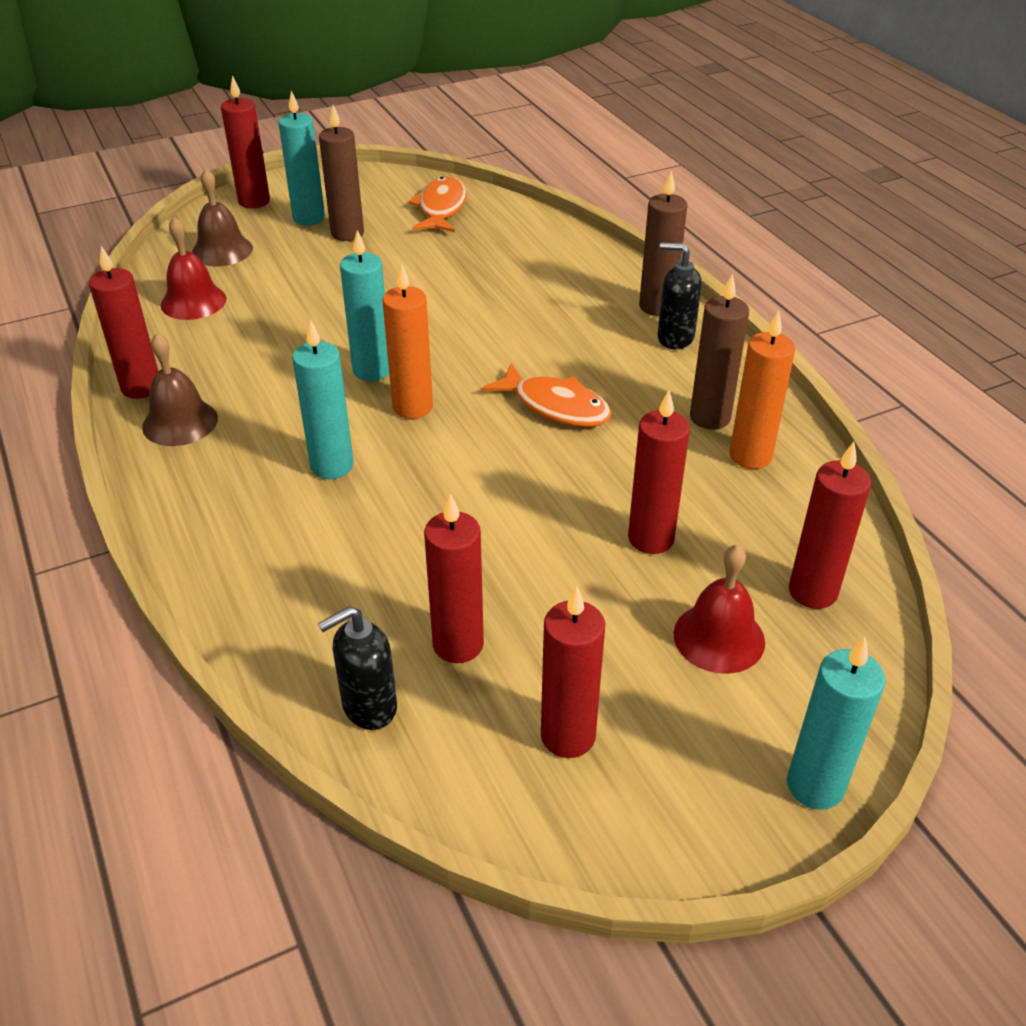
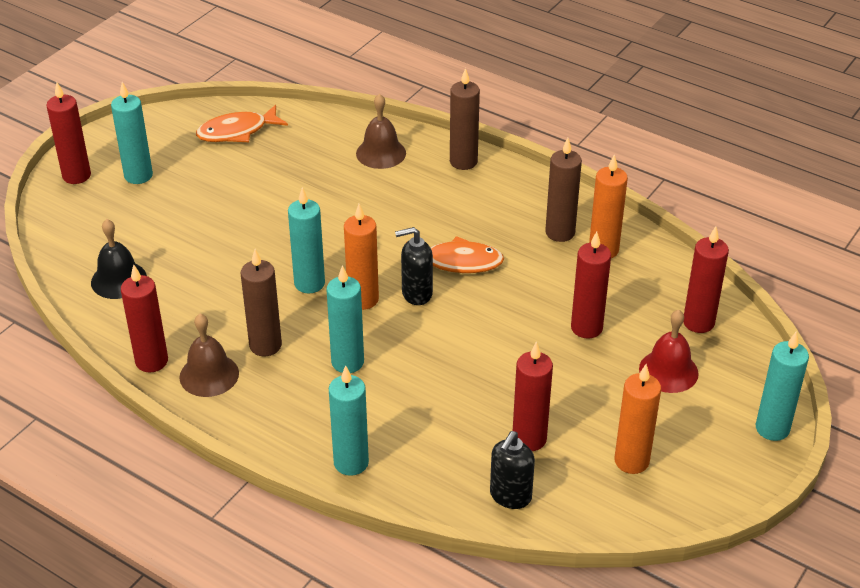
camera: 30 degrees left, 0 degrees up
red bell [161,217,226,320] -> black bell [91,219,147,299]
brown bell [192,168,253,266] -> brown bell moved to [356,94,406,169]
brown candle [319,105,364,241] -> brown candle moved to [241,249,282,357]
orange fish [408,177,467,232] -> orange fish turned 90 degrees counterclockwise [196,105,288,142]
red candle [541,586,605,758] -> orange candle [614,364,661,474]
black soap dispenser [658,243,702,349] -> black soap dispenser moved to [395,227,433,305]
none -> turquoise candle [329,366,369,476]

